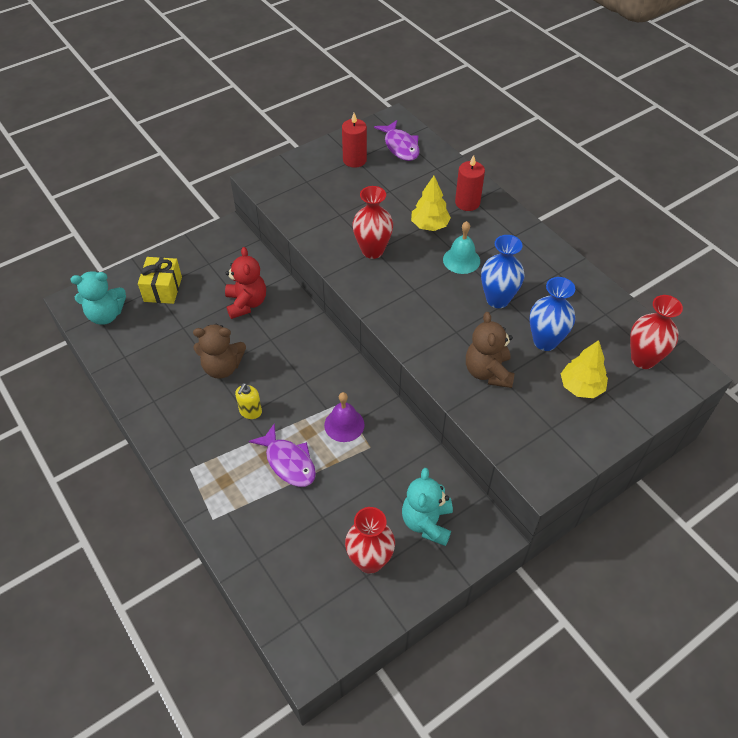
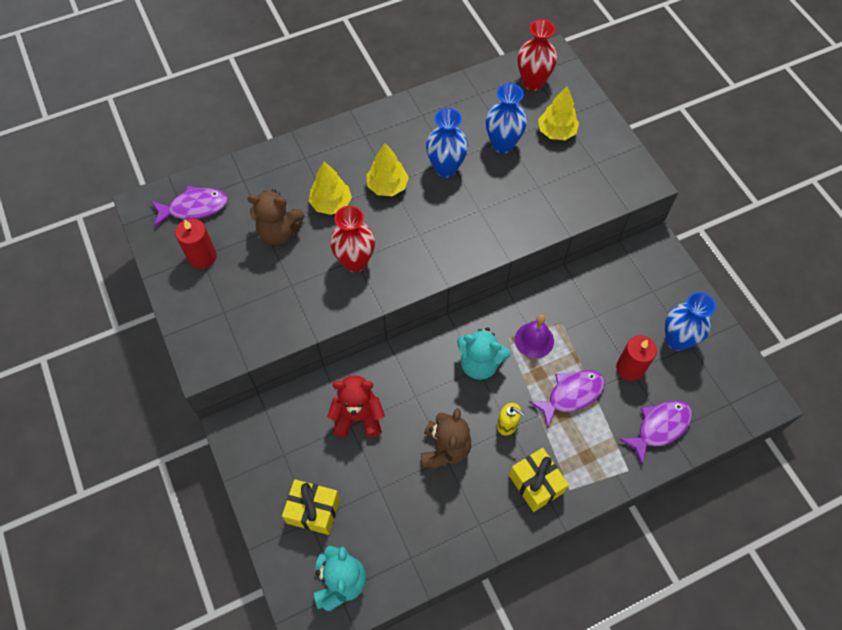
camera: 80 degrees left, 10 degrees up
red vase [345,507,395,574] -> blue vase [665,292,716,351]
turquoise teddy bear [402,468,453,546] -> turquoise teddy bear moved to [457,328,511,380]
turquoise bell [443,221,480,274] -> yellow tree [367,143,409,196]
red candle [455,155,485,211] -> red candle moved to [616,335,657,381]
brown teddy bear [466,312,514,388] -> brown teddy bear moved to [247,189,305,245]
none -> yellow gift [509,448,569,512]
none -> purple fish [619,400,692,465]

